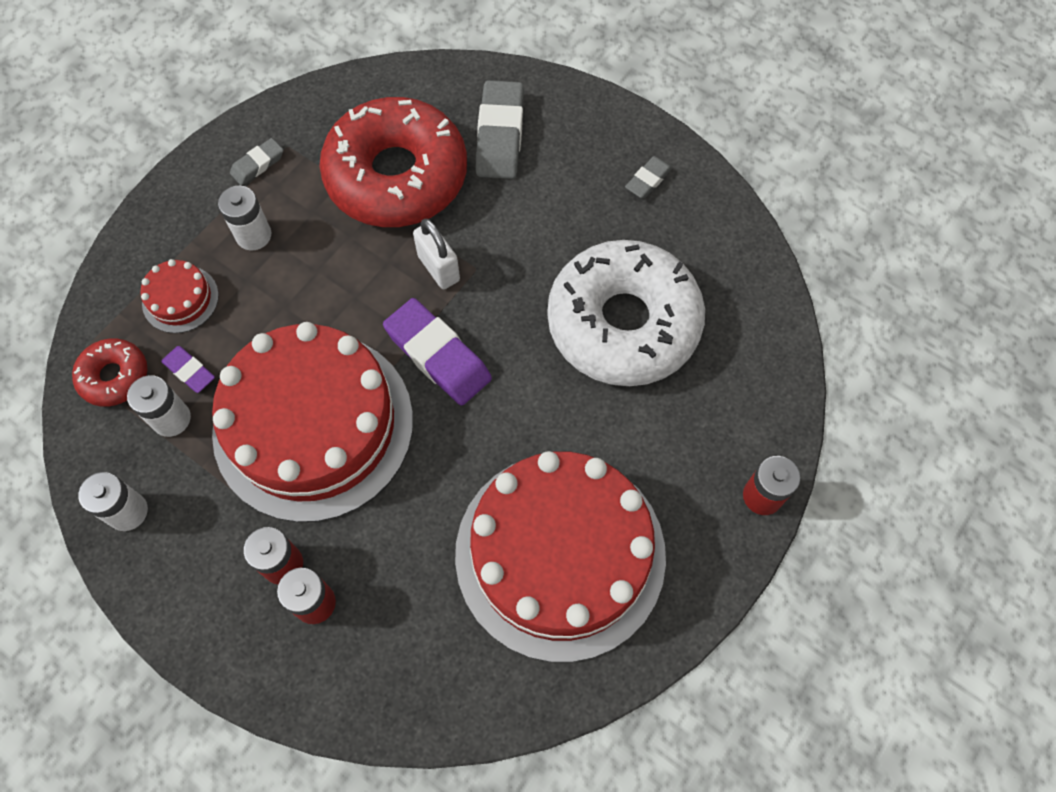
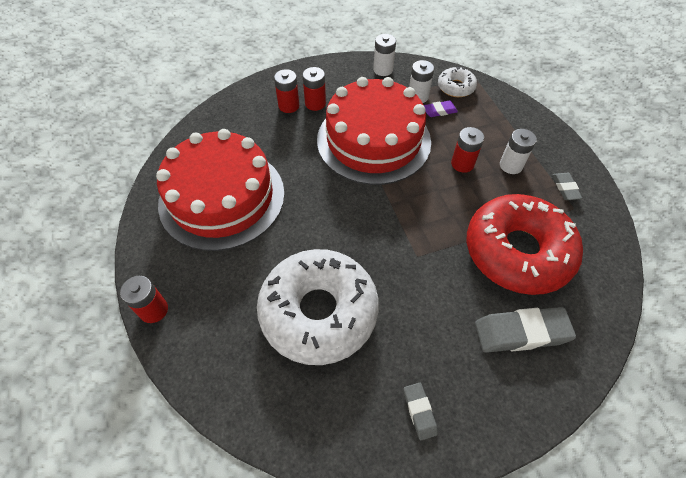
camera: 125 degrees right, 10 degrees down
red donut [72,338,147,407] -> white donut [438,67,477,97]
red cake [140,259,219,333] -> none
purple eraser [383,298,492,405] -> none
white padlock [413,219,460,289] -> none
grey eraser [476,80,524,179] -> grey eraser turned 45 degrees counterclockwise [475,307,576,353]
none -> red battery [451,127,484,173]

